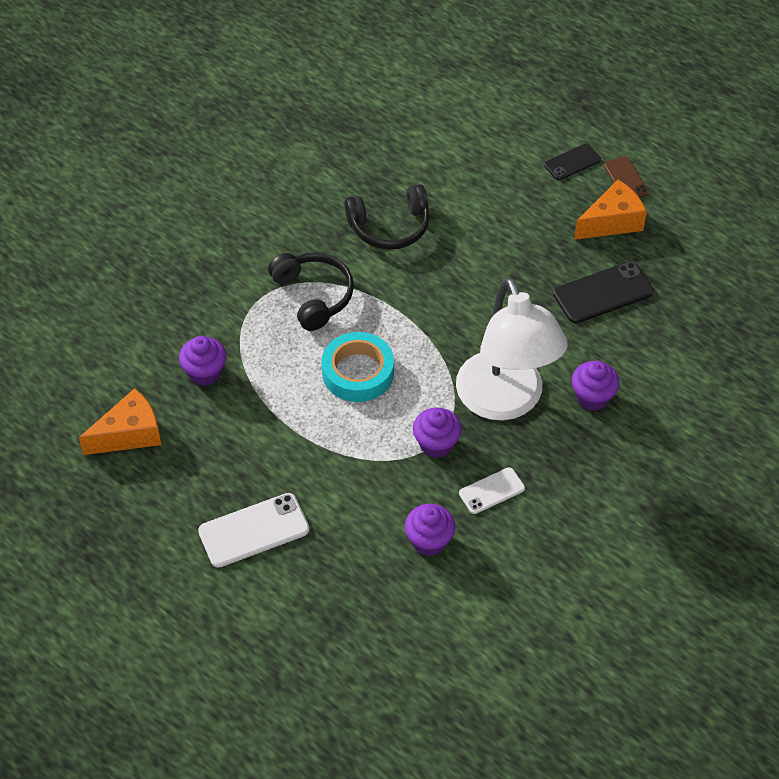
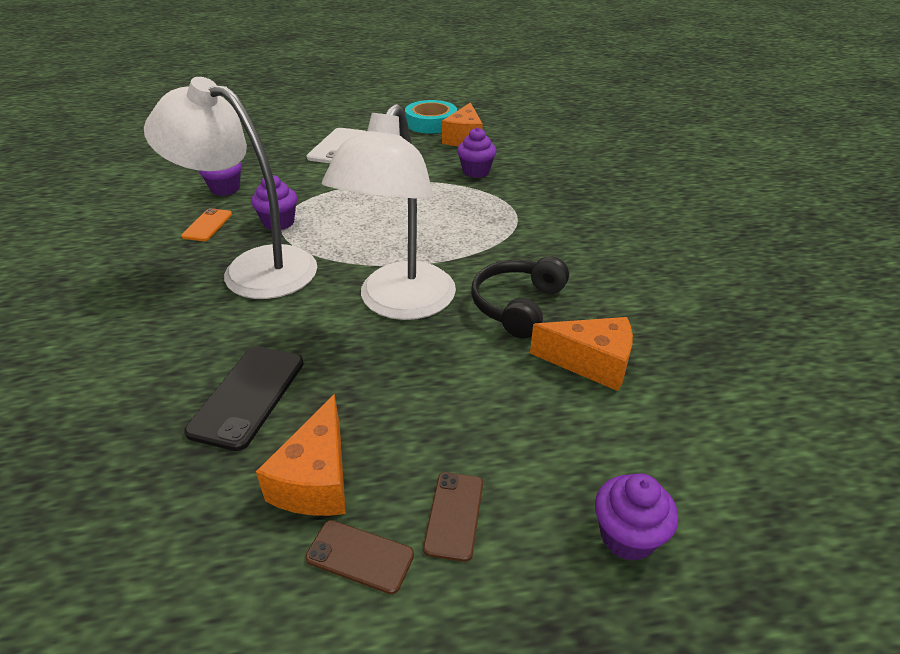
camera: 130 degrees right, 15 degrees down
black headphones [268,252,354,331] -> none
turquoise tape [321,332,394,402] -> turquoise tape moved to [405,100,457,134]
white phone [459,467,525,514] -> orange phone [181,208,232,241]
black phone [544,144,601,180] -> brown phone [423,472,483,562]
purple cupcake [572,361,620,411] -> purple cupcake moved to [595,473,678,561]
none -> white lamp [322,104,456,320]
none -> orange cheese [530,317,633,391]

